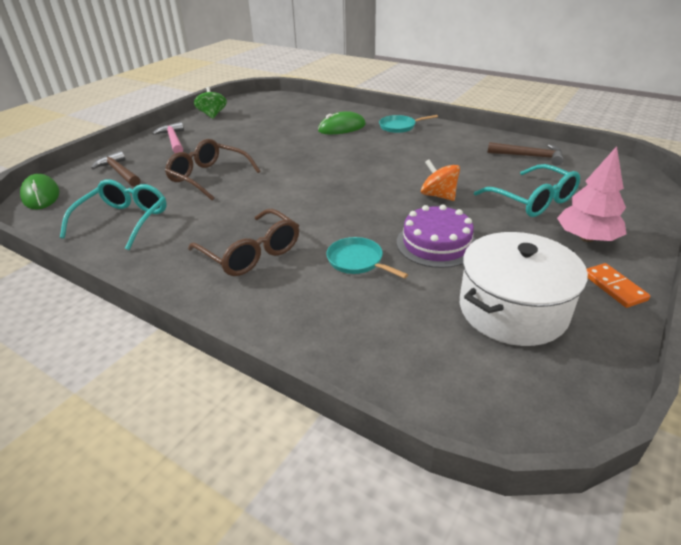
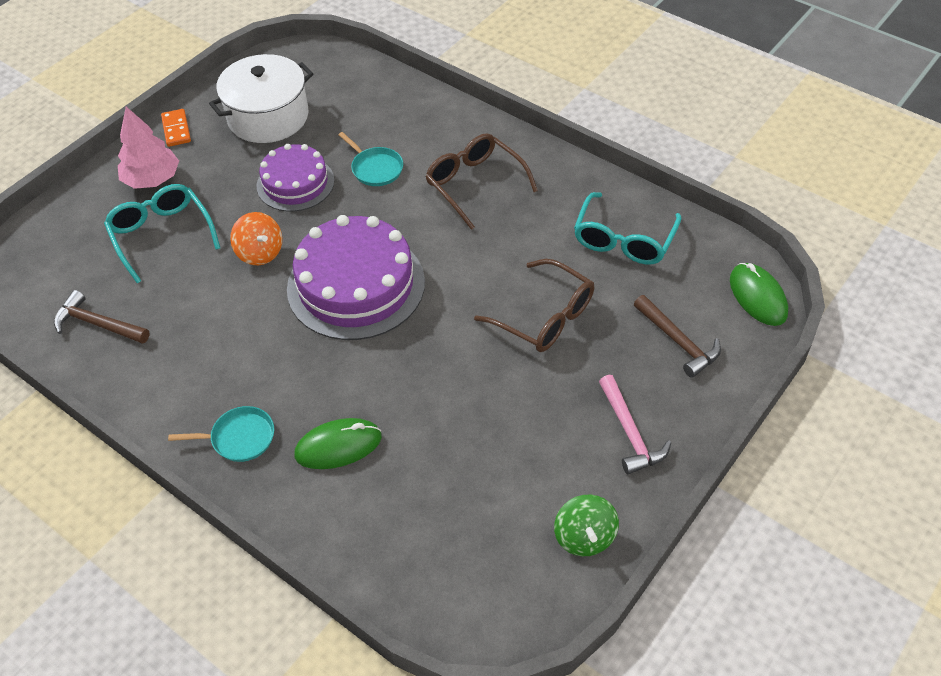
camera: 175 degrees left, 15 degrees up
none -> purple cake [287,215,425,340]

